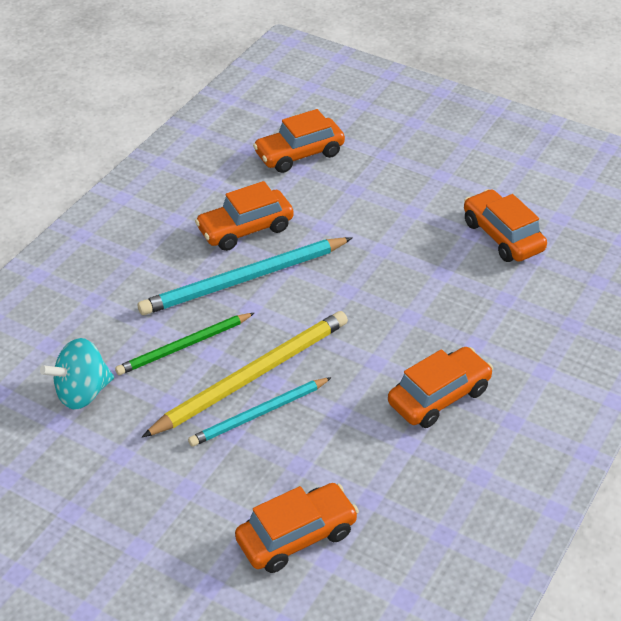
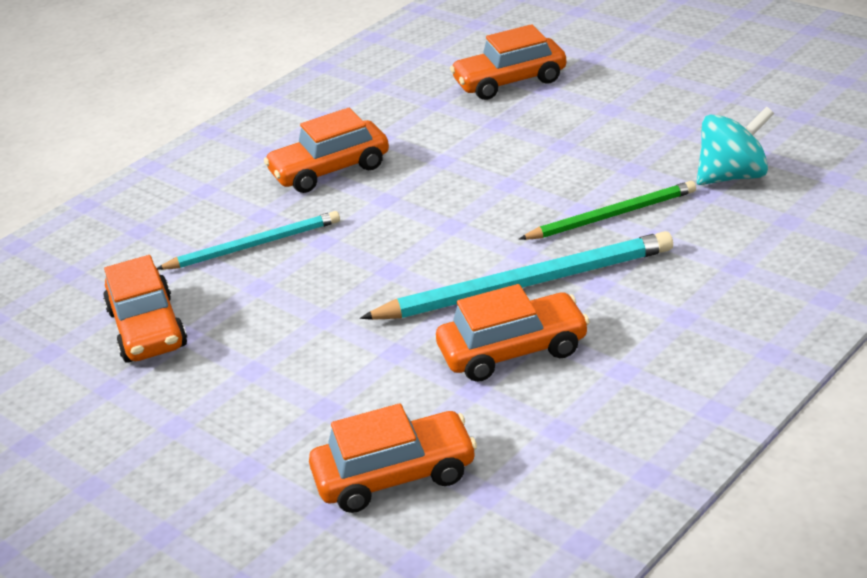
camera: 165 degrees left, 10 degrees down
yellow pencil [142,311,348,438] -> none
turquoise pencil [188,377,332,447] -> turquoise pencil moved to [157,211,340,270]

